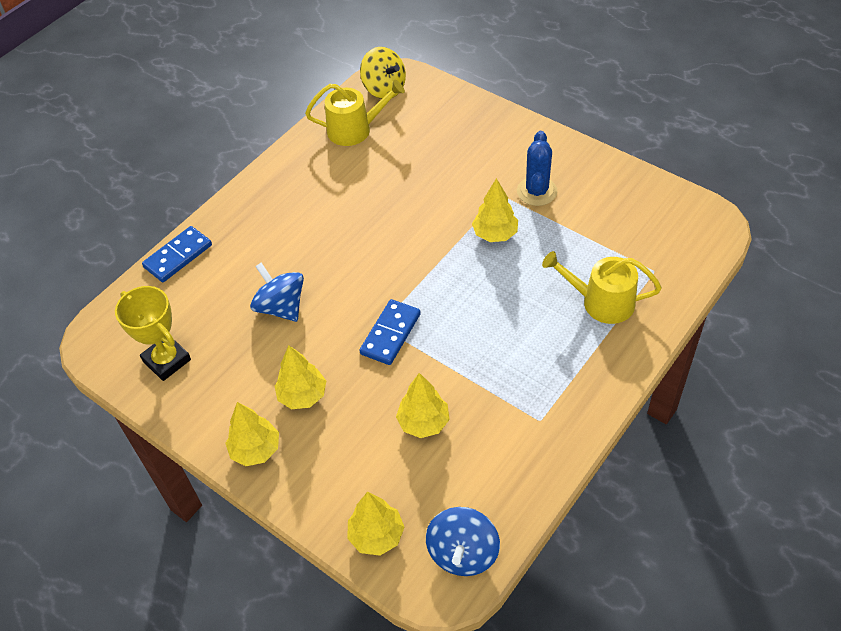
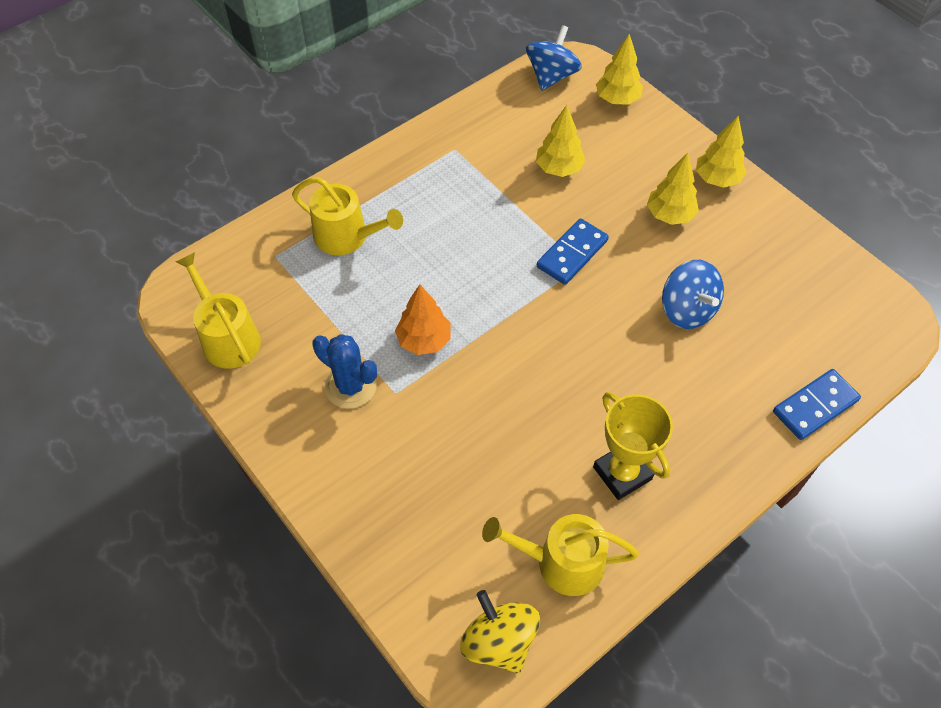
camera: 170 degrees left, 5 degrees up
yellow trophy [115,286,191,381] -> yellow trophy moved to [593,392,673,500]
yellow tree [472,178,518,242] -> orange tree [395,285,451,355]
blue cactus [517,131,558,206] -> blue cactus turned 75 degrees counterclockwise [312,334,377,409]
none -> yellow watering can [176,252,261,369]

